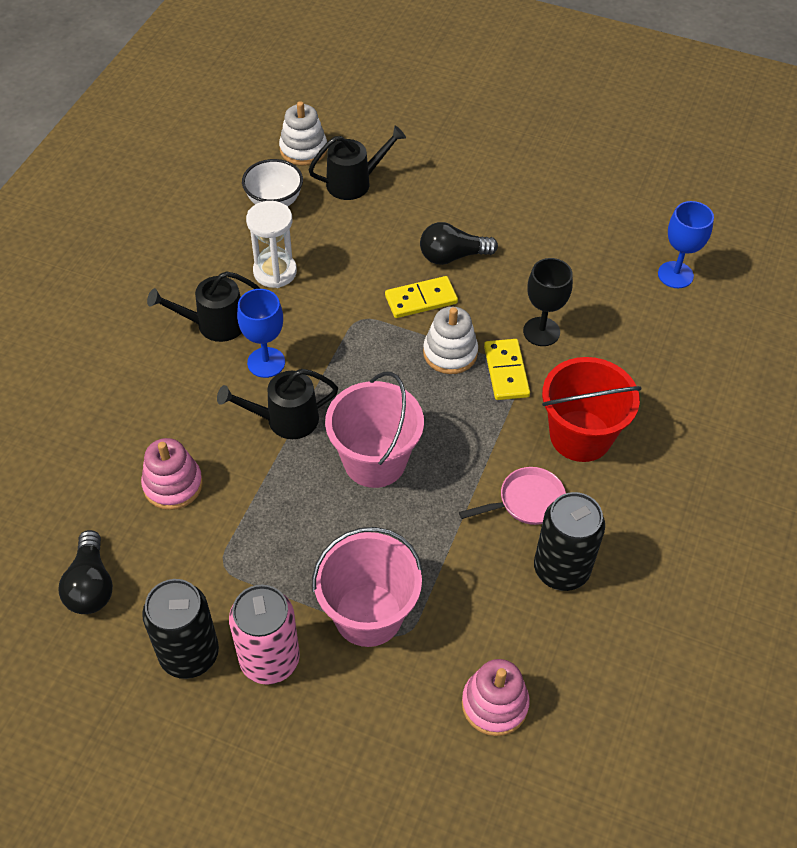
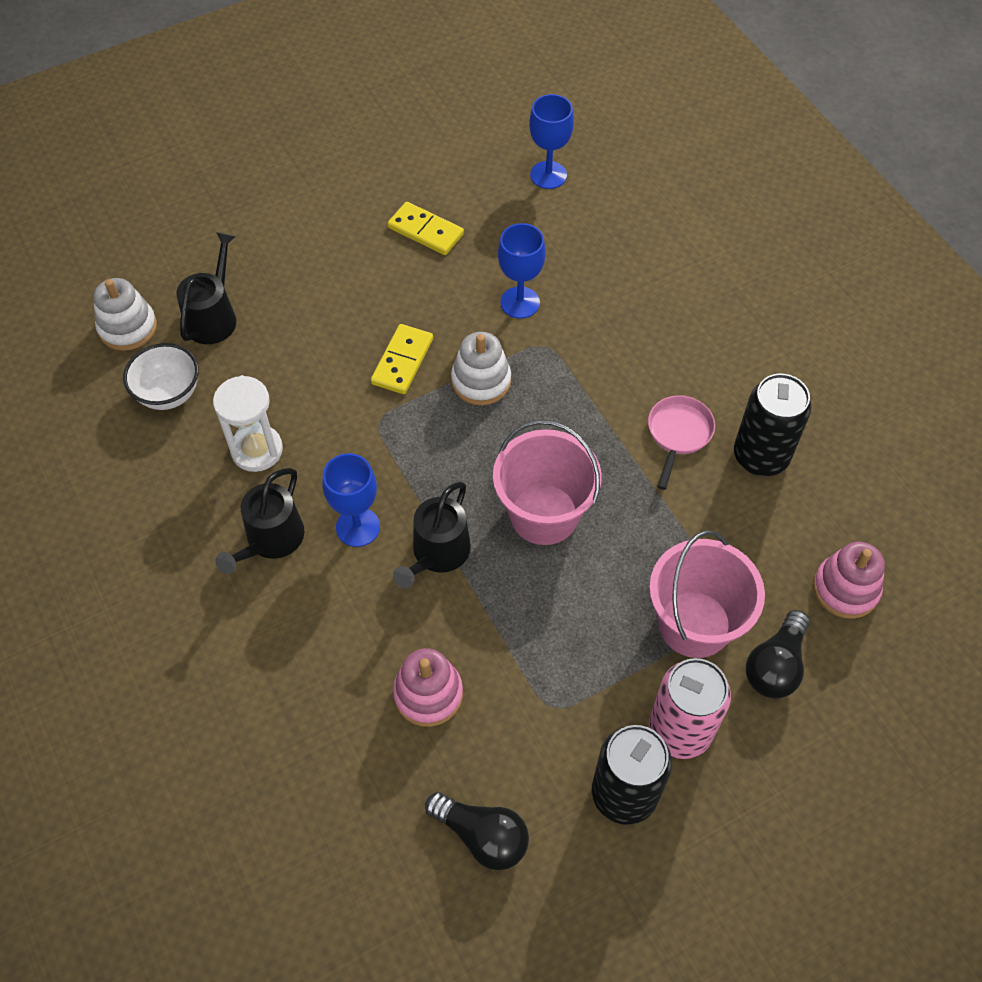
camera: 50 degrees left, 5 degrees up
black light bulb [420,222,498,265] -> black light bulb moved to [746,610,810,698]
yellow domino [484,339,530,400] -> yellow domino moved to [388,202,464,255]
black goblet [523,258,573,346] -> blue goblet [498,223,546,319]
red bucket [542,357,642,462] -> none

